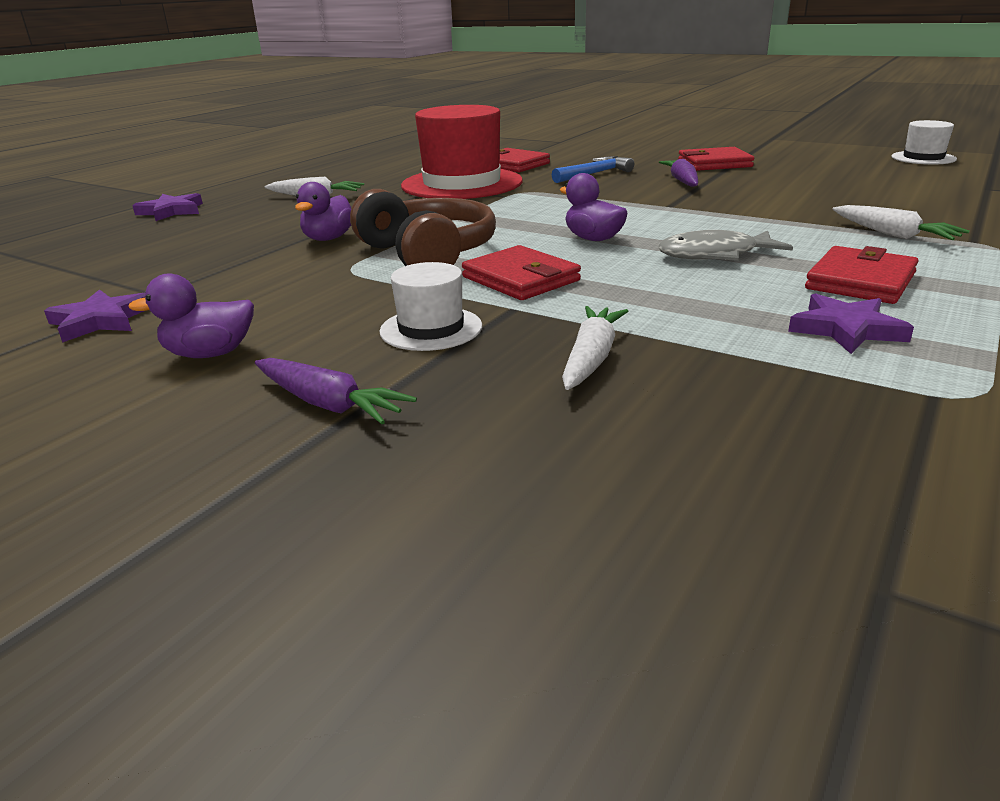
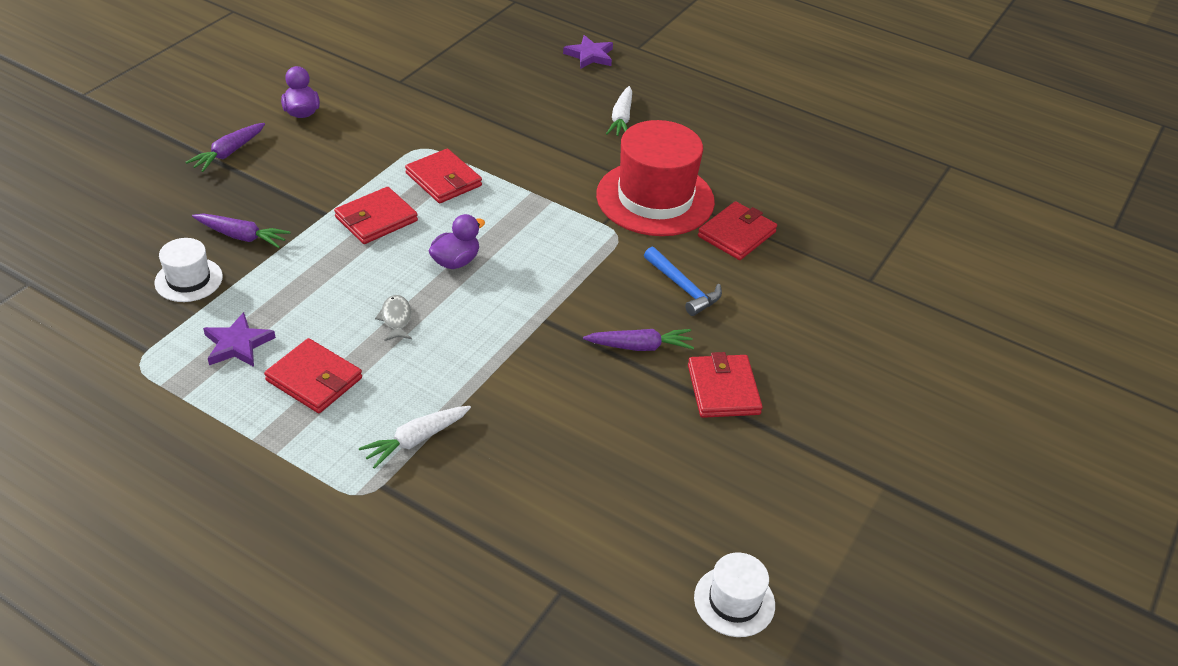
camera: 85 degrees right, 15 degrees up
purple star [44,289,145,343] -> none
purple duck [295,182,351,241] -> none
brown headphones [350,189,496,266] -> red wallet [405,149,482,203]
white hat [380,262,482,351] -> white hat moved to [154,238,223,302]
white carrot [562,306,628,390] -> purple carrot [192,214,291,248]
grey fish [658,230,793,261] -> grey fish [375,295,412,341], size x0.62

